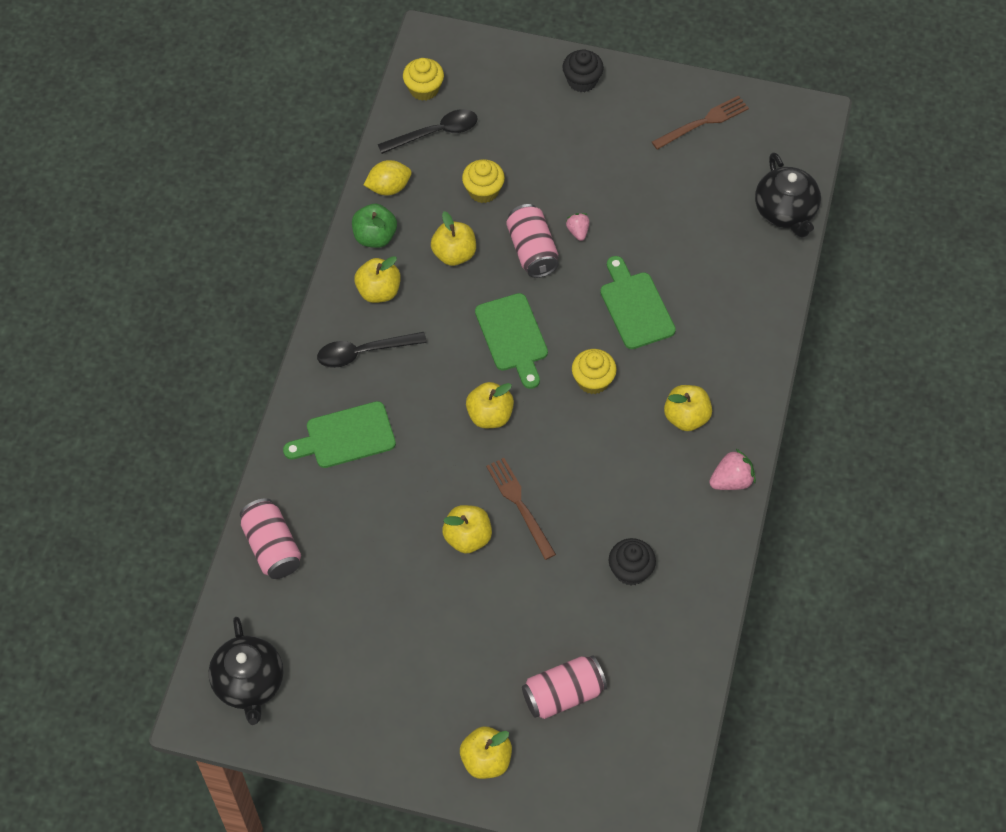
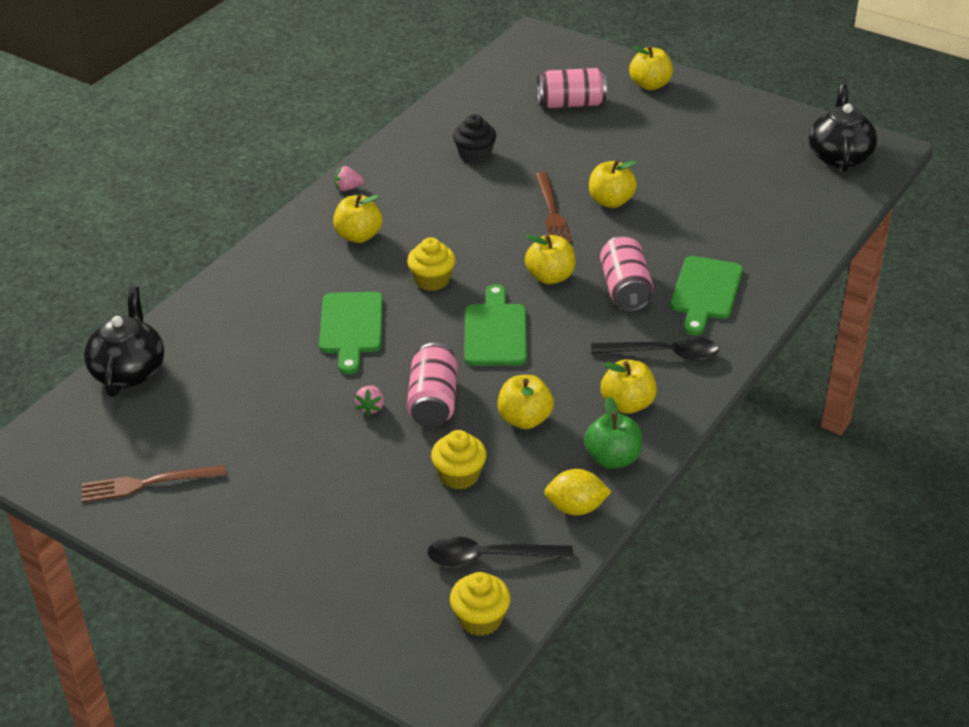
camera: 160 degrees left, 20 degrees down
pink can [240,498,301,579] -> pink can moved to [600,236,653,311]
green cutting board [283,401,396,468] -> green cutting board turned 105 degrees clockwise [670,256,743,335]
black cupcake [562,49,604,92] -> none
pink strawberry [709,448,756,490] -> pink strawberry [335,166,364,191], size x0.65

